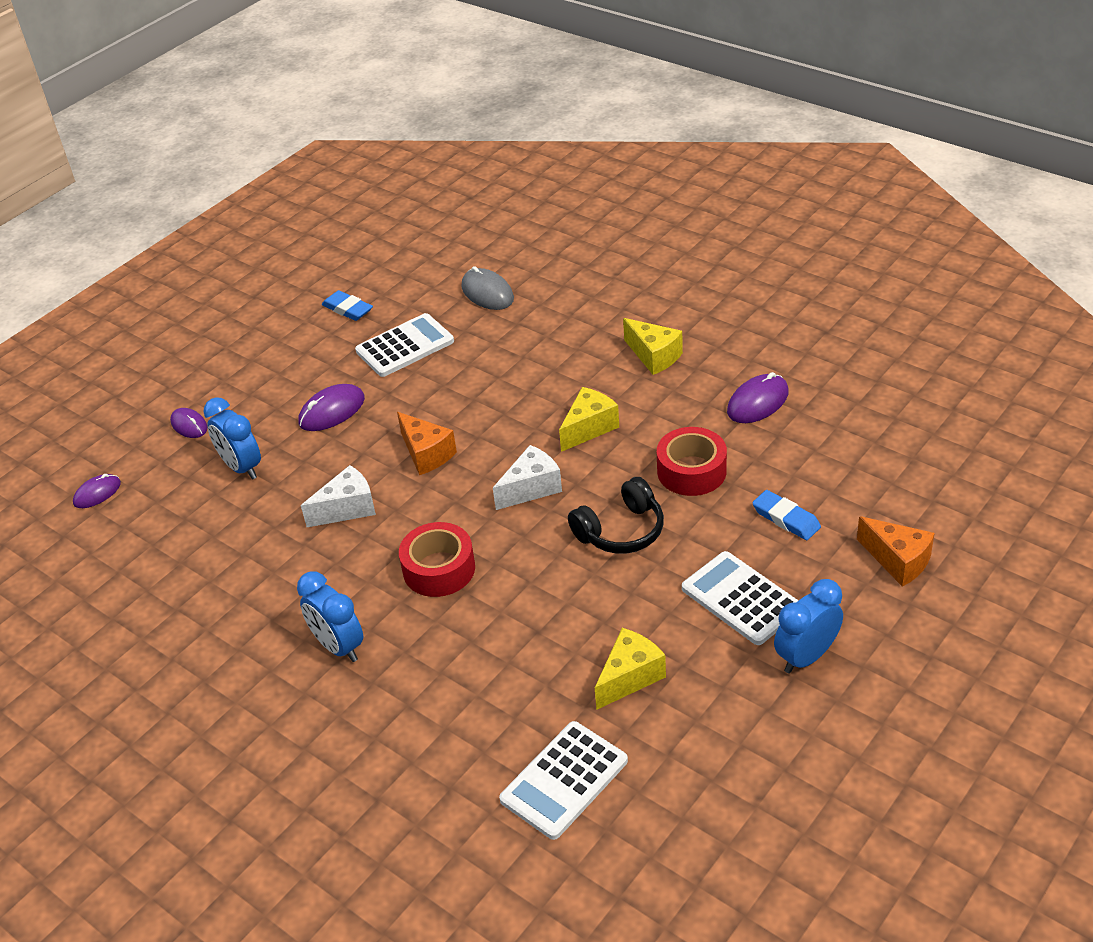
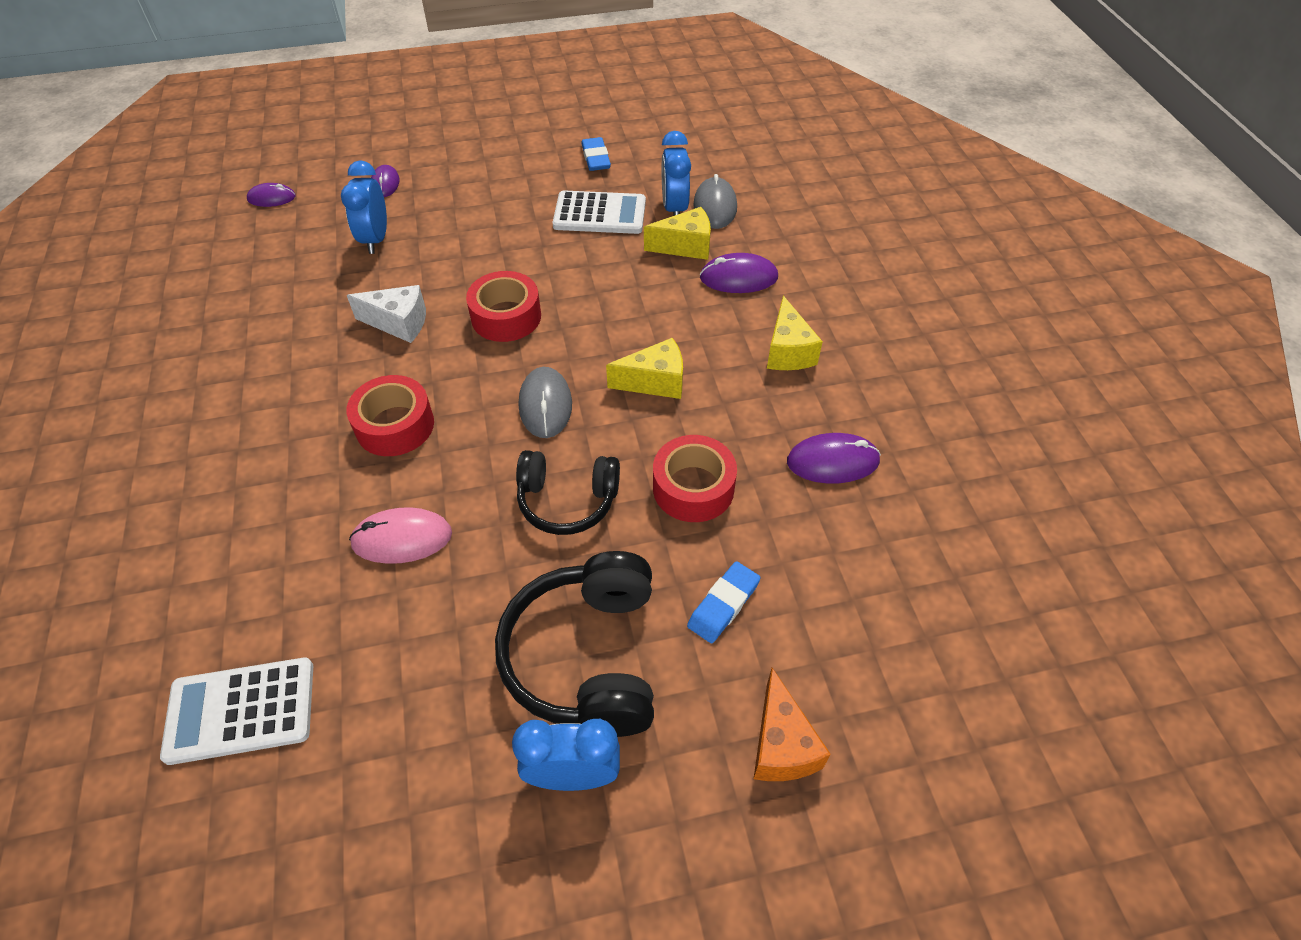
camera: 35 degrees right, 10 degrees up
blue clock [297,572,363,662] -> blue clock moved to [662,131,691,216]
purple mouse [298,384,365,431] -> purple mouse moved to [700,253,778,293]
orange cheese [397,412,457,475] -> red tape [466,271,541,342]
white cheese [493,445,562,510] -> grey mouse [519,367,572,438]
yellow cheese [595,628,666,710] -> yellow cheese moved to [644,207,711,260]
white calculator [682,551,799,645] -> black headphones [495,551,654,737]
blue eraser [752,490,821,540] -> blue eraser turned 45 degrees clockwise [687,561,760,643]
none -> pink mouse [349,507,452,564]

